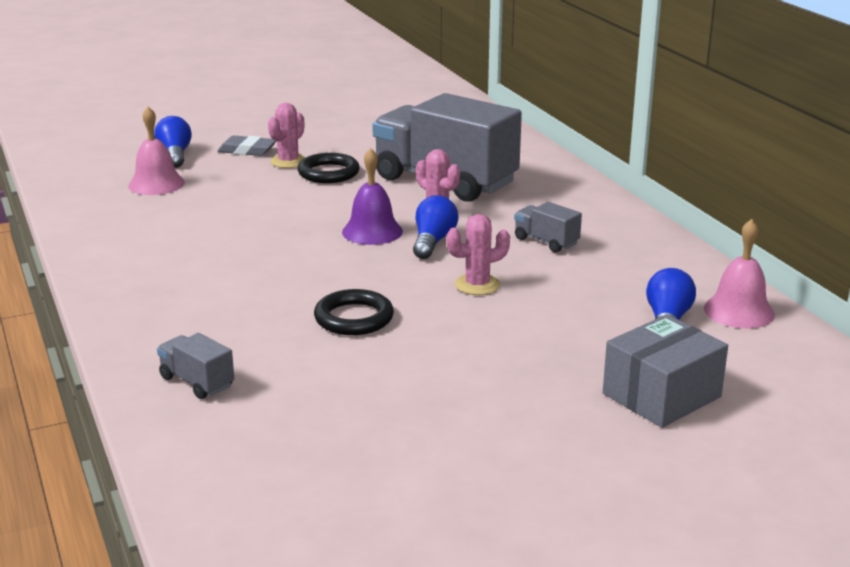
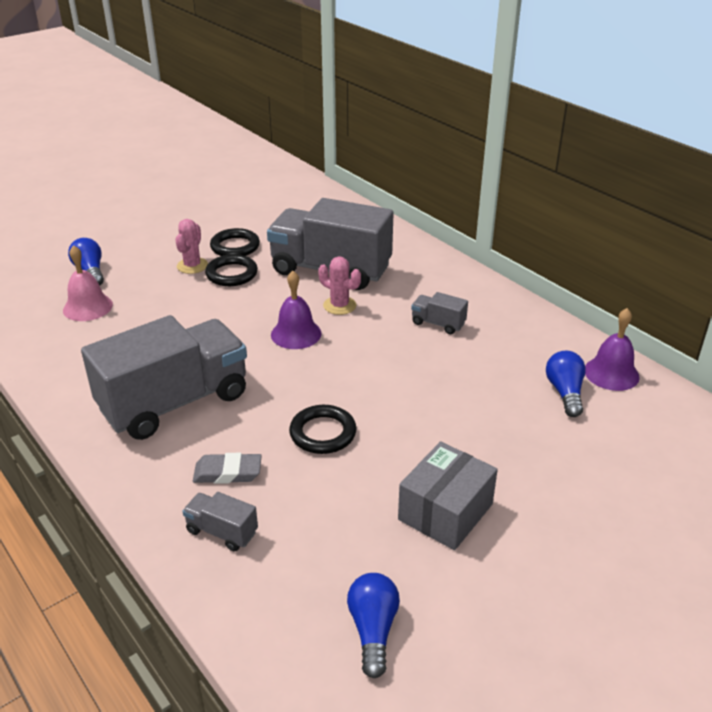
camera: 15 degrees left, 10 degrees up
grey eraser [217,135,276,156] -> grey eraser moved to [193,453,262,484]
blue light bulb [413,195,458,259] -> blue light bulb moved to [347,573,400,678]
pink cactus [446,214,510,295] -> none
grey box [603,314,728,428] -> grey box moved to [398,441,498,550]
pink bell [704,219,775,328] -> purple bell [585,308,640,391]
none -> grey truck [81,315,247,440]
none -> black ring [210,228,260,256]

